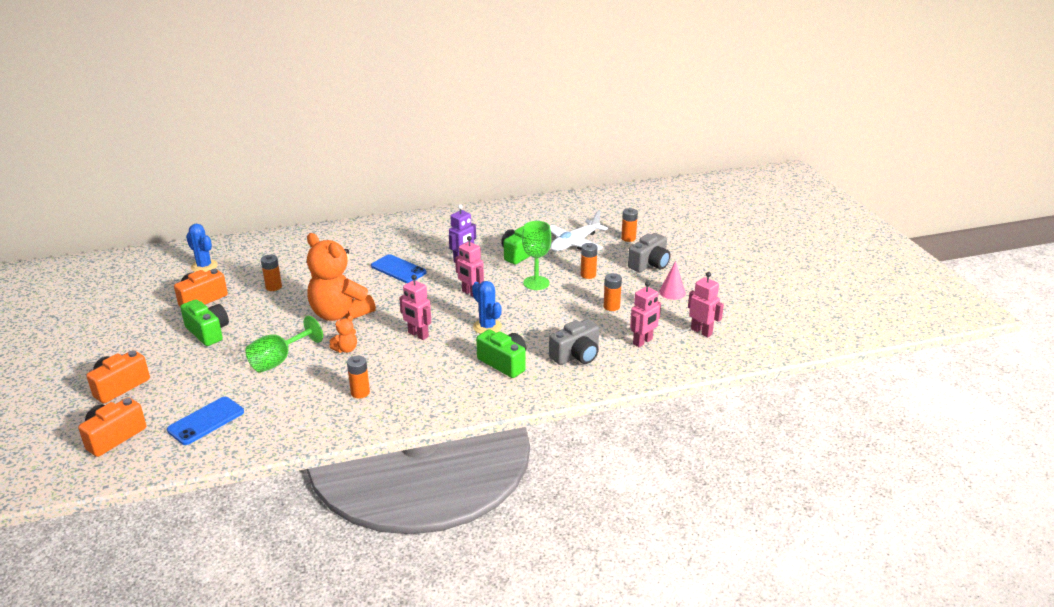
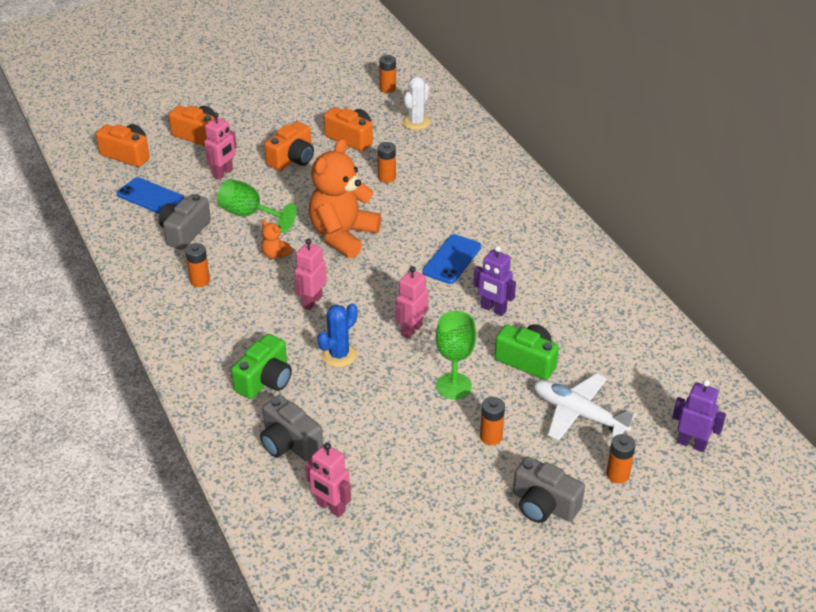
camera: 80 degrees right, 10 degrees up
green camera [180,299,229,346] -> orange camera [264,121,314,171]
blue cactus [186,224,218,272] -> white cactus [402,76,431,130]
orange battery [603,273,622,311] -> orange battery moved to [379,55,396,93]
pink cone [659,261,686,300] -> none
pink robot [688,272,724,337] -> pink robot moved to [204,112,237,180]
none -> grey camera [159,194,211,250]
none -> purple robot [672,380,726,452]

